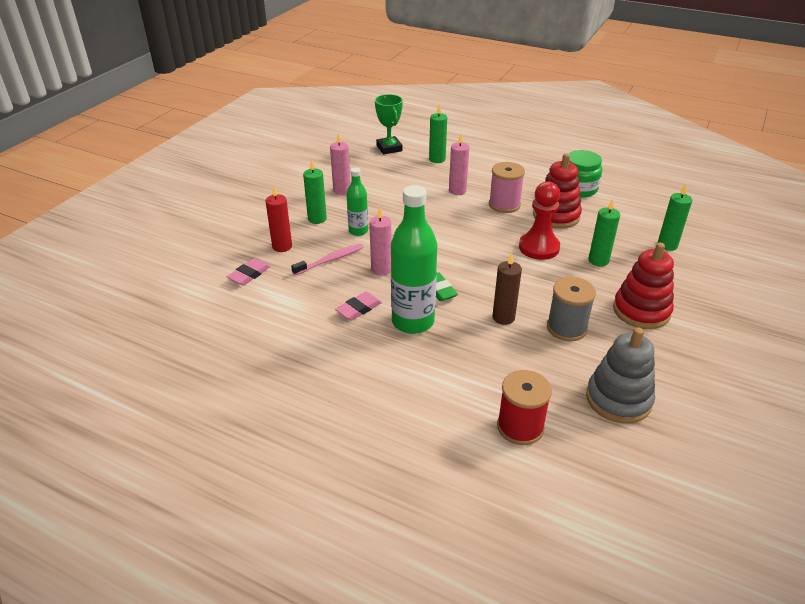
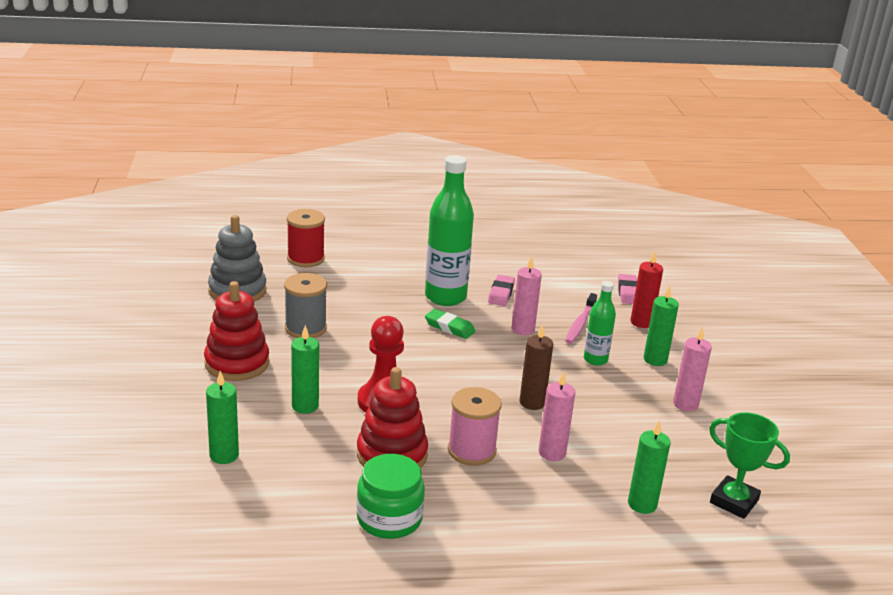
camera: 145 degrees right, 10 degrees down
brown candle [493,253,522,325] -> brown candle moved to [520,324,553,410]

